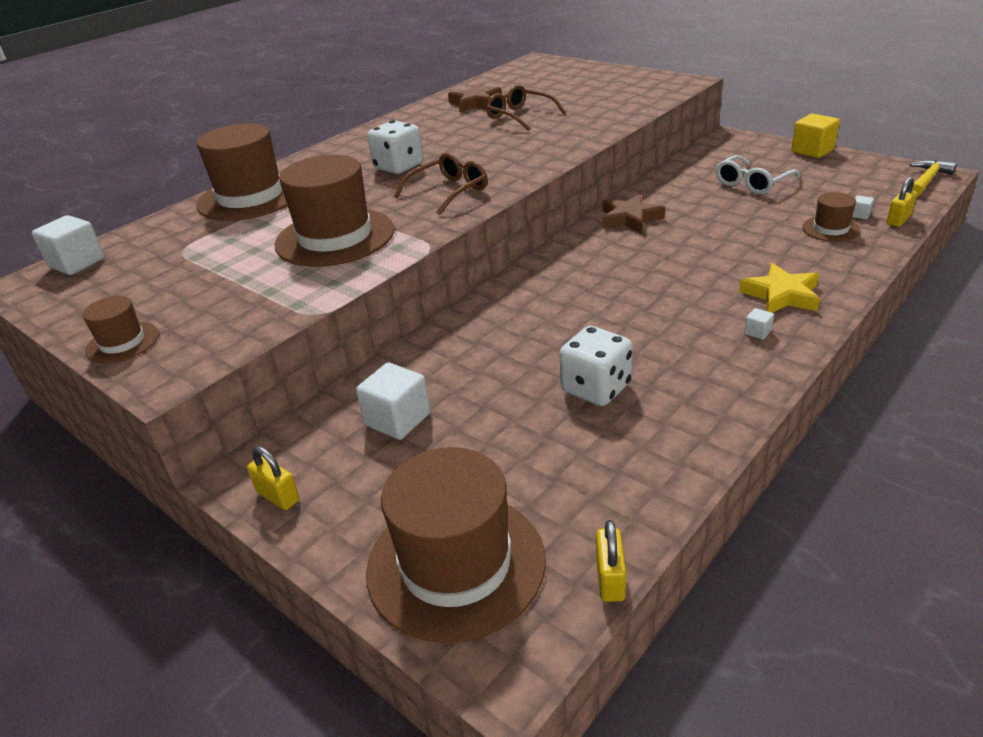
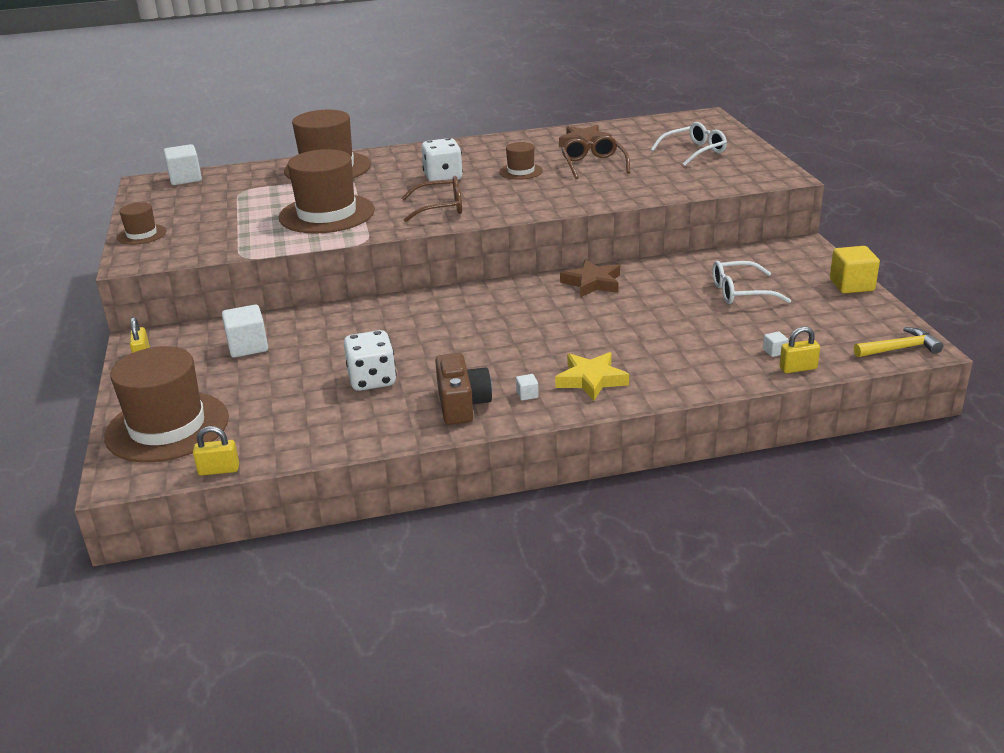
camera: 35 degrees right, 5 degrees down
yellow padlock [596,520,626,602] -> yellow padlock turned 45 degrees clockwise [193,426,239,476]
brown hat [802,192,861,242] -> brown hat moved to [499,142,543,180]
none -> brown camera [435,353,492,425]
none -> white glasses [651,122,727,166]

